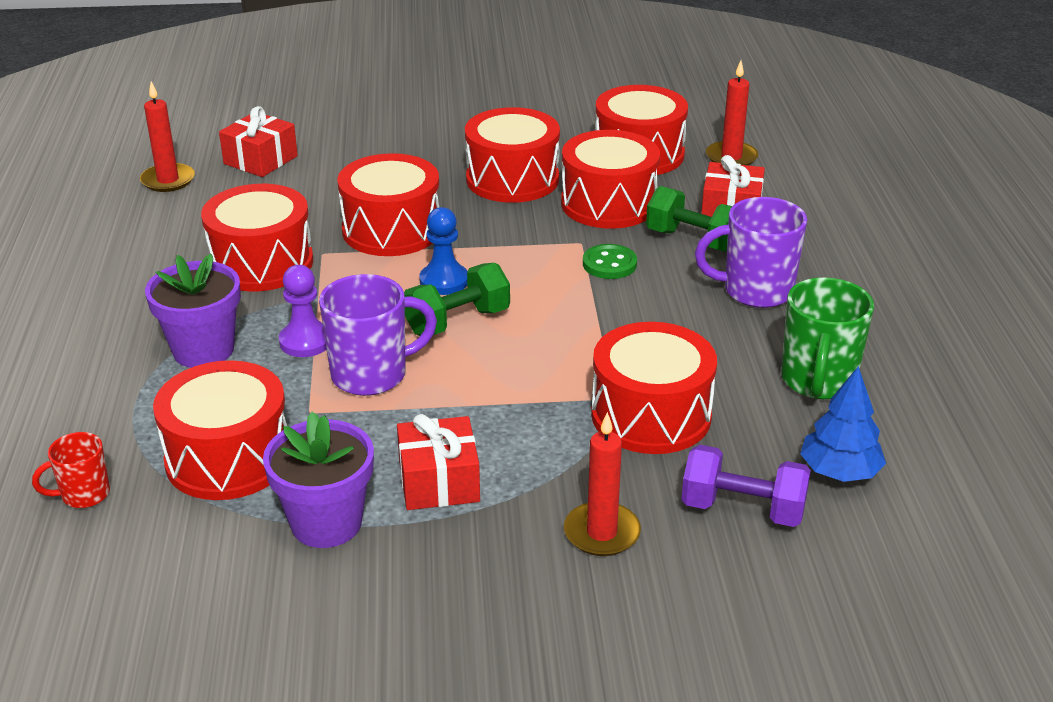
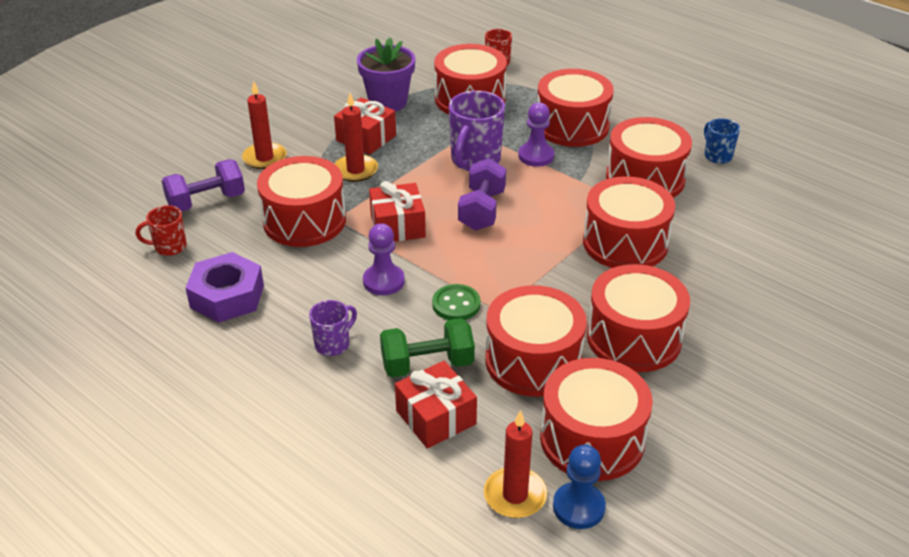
camera: 135 degrees right, 5 degrees up
red candle [140,81,195,192] -> red candle moved to [334,93,378,182]
purple flower pot [145,254,241,368] -> red drum [537,69,614,147]
red gift [219,106,298,177] -> red gift moved to [369,181,426,242]
green dumbbell [404,263,510,336] -> purple dumbbell [458,158,506,231]
blue pawn [419,207,468,295] -> blue pawn moved to [553,445,606,529]
purple mug [695,197,807,308] -> purple mug [309,300,357,356], size x0.56
green mug [781,277,874,399] -> purple nut [186,252,264,323]
blue tree [800,366,886,482] -> red mug [136,205,187,256]
none -> purple pawn [363,223,405,295]
none -> blue mug [704,118,740,164]

